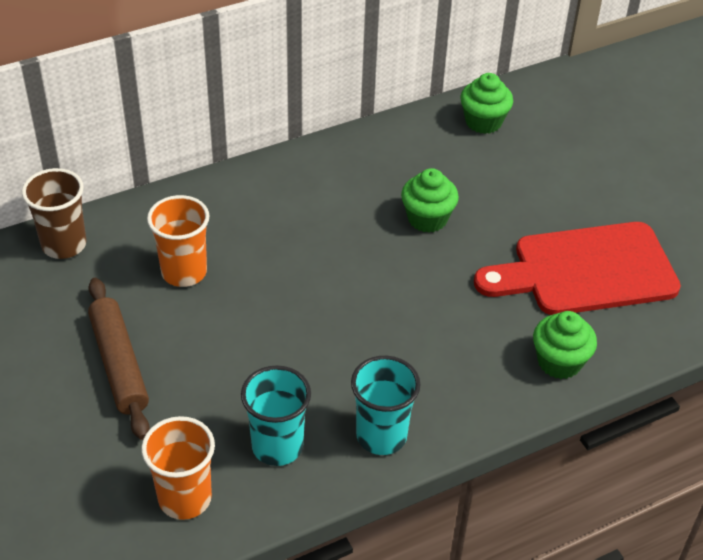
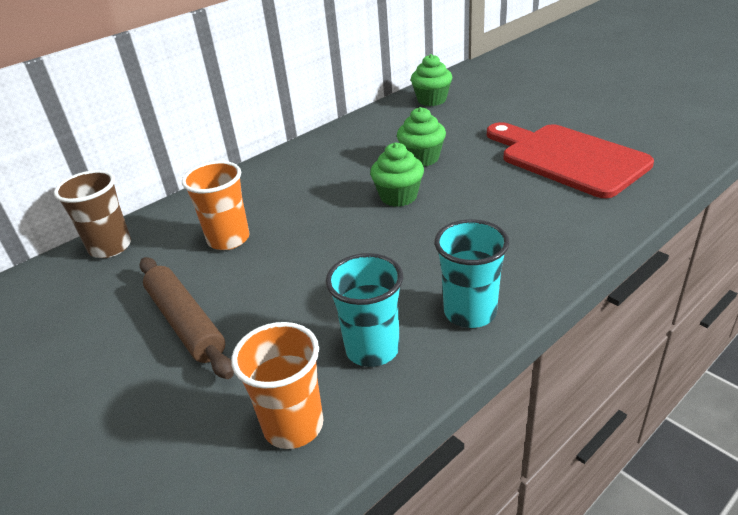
camera: 10 degrees left, 10 degrees down
red cutting board [474,222,681,315] -> red cutting board turned 75 degrees clockwise [487,122,654,198]
green cupcake [533,311,597,379] -> green cupcake moved to [370,142,424,207]

